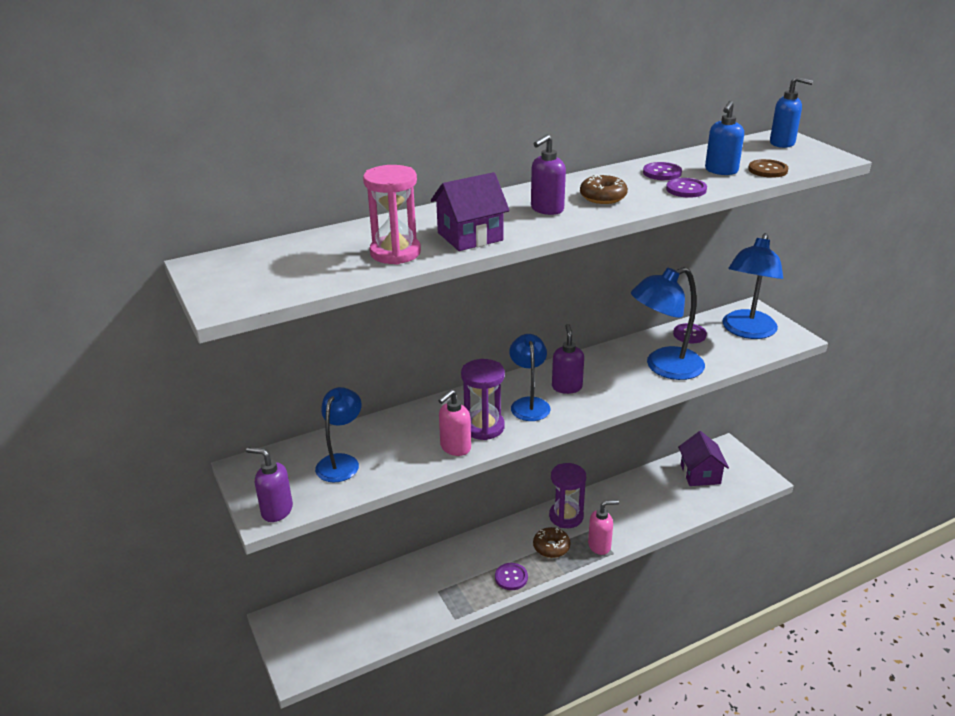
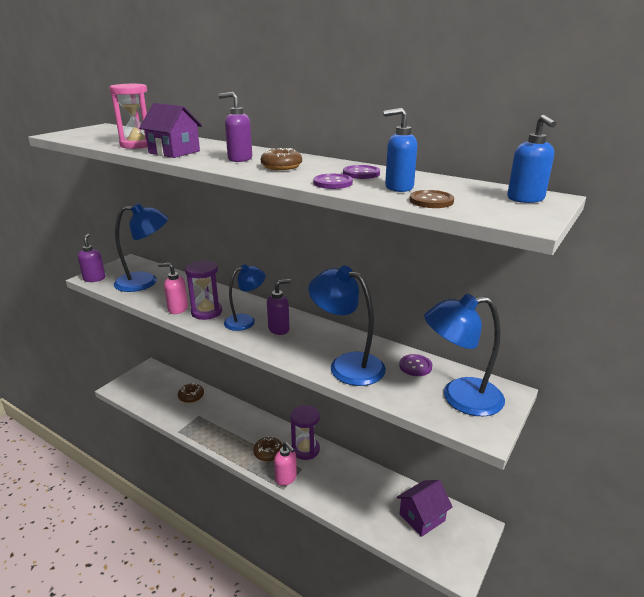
camera: 60 degrees right, 5 degrees down
blue lamp [315,387,362,482] -> blue lamp [114,203,168,292], size x1.54
purple button [495,563,528,590] -> none
none -> brown donut [178,383,204,403]

